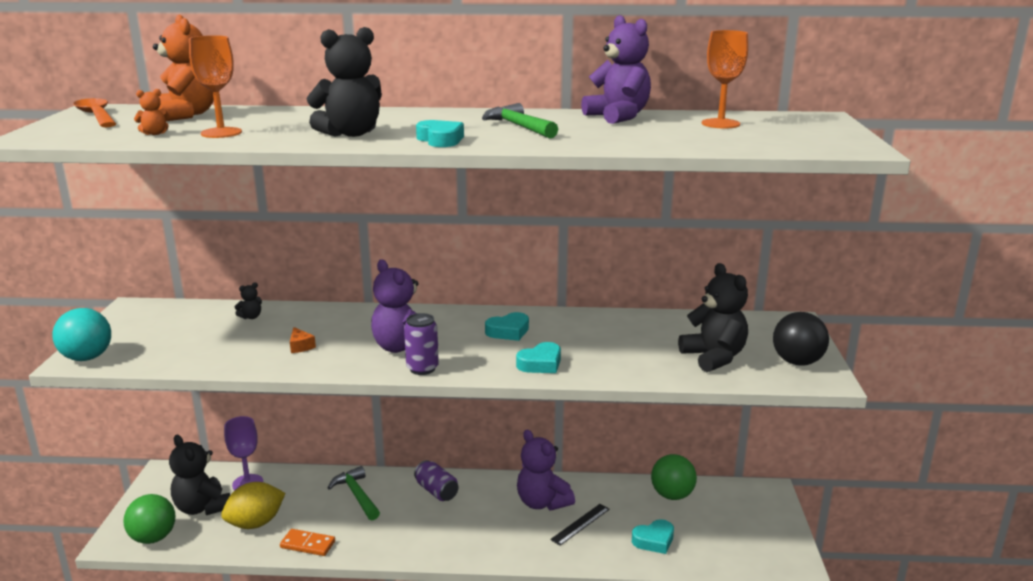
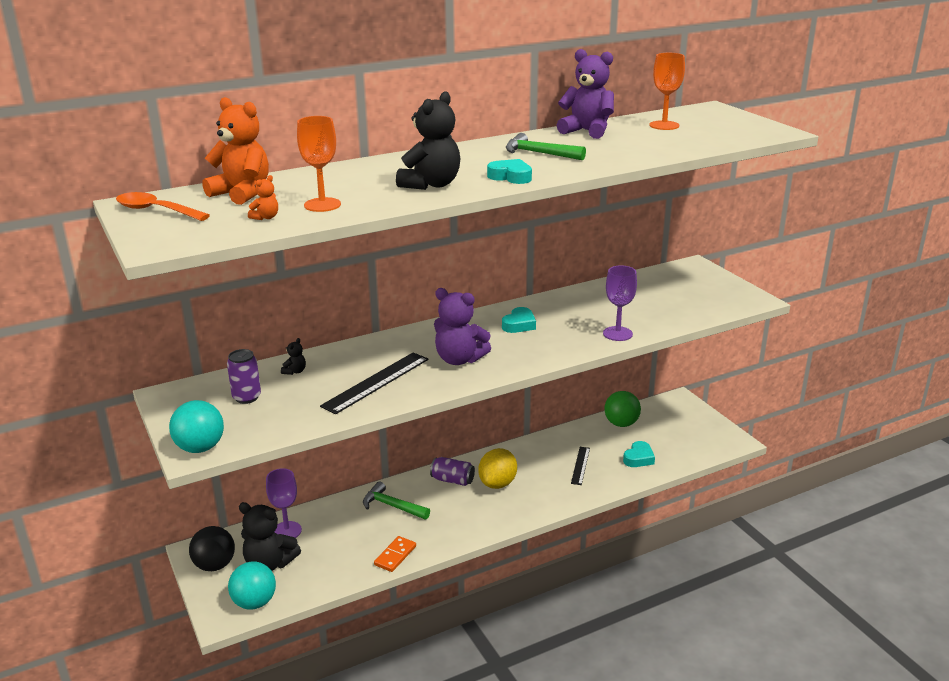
camera: 30 degrees left, 5 degrees up
green ball [123,494,175,544] -> turquoise ball [228,561,276,610]
yellow lemon [221,482,285,529] -> yellow lemon moved to [478,448,517,489]
orange domino [280,529,335,556] -> orange domino turned 45 degrees counterclockwise [374,536,416,572]
orange cheese [290,327,316,353] -> black ruler [320,352,429,414]
purple can [404,313,439,375] -> purple can moved to [227,349,261,404]
turquoise heart [516,342,561,373] -> none
purple teddy bear [517,430,575,511] -> none
black teddy bear [678,263,748,372] -> none
black ball [773,312,829,366] -> black ball moved to [189,526,235,571]
none -> purple goblet [603,266,637,341]

